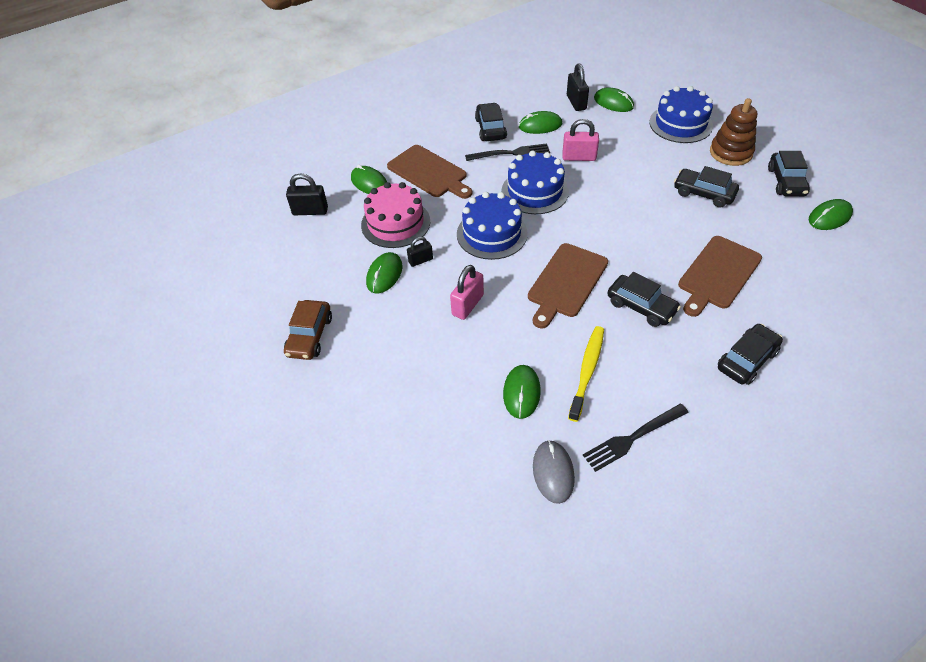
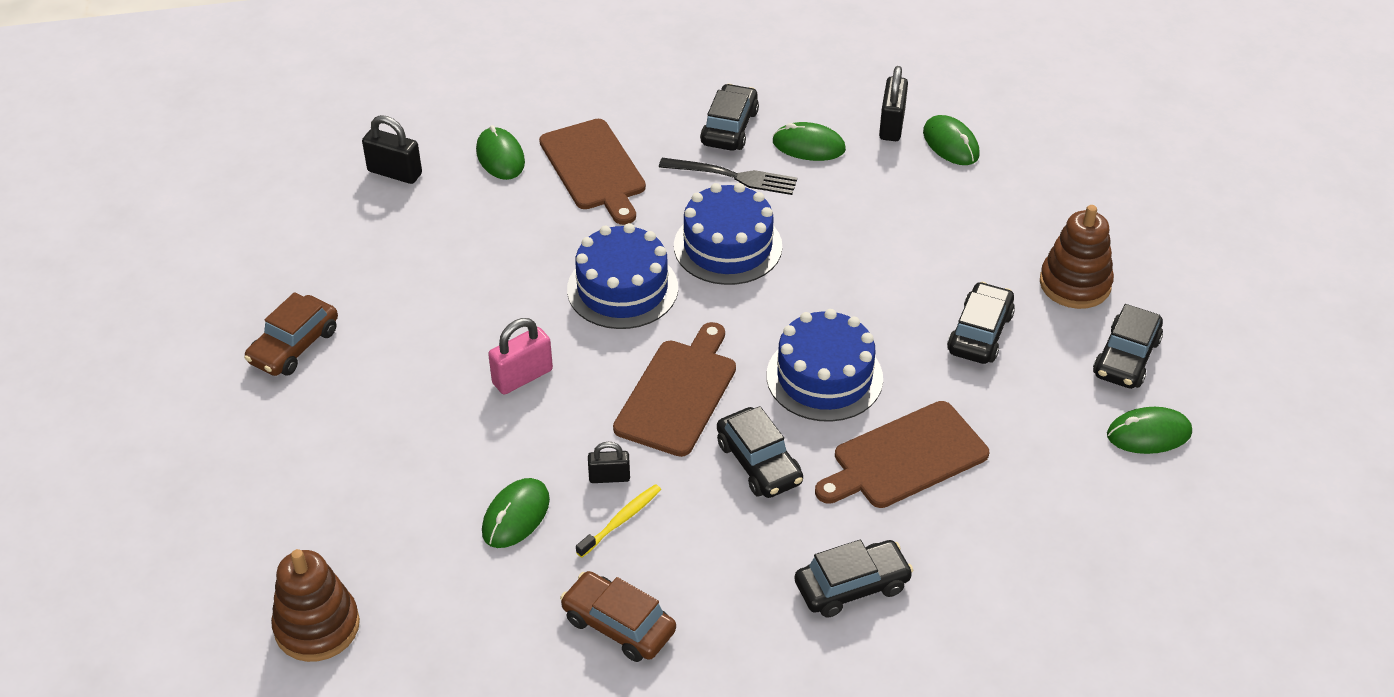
camera: 20 degrees right, 5 degrees down
pink cake [361,182,430,248] -> none
green mouse [366,252,403,294] -> none
black padlock [407,237,433,267] -> black padlock moved to [588,442,630,483]
brown cutting board [528,243,608,329] -> brown cutting board turned 150 degrees clockwise [613,322,736,457]
grey mouse [533,440,575,504] -> none
pink padlock [562,119,599,161] -> none
yellow toothbrush [568,326,604,422] -> yellow toothbrush [576,484,661,557], size x0.66
black fork [583,404,689,472] -> brown car [560,571,676,662]
blue cake [649,86,713,143] -> blue cake moved to [767,309,883,422]
black car [674,166,739,208] -> black car turned 60 degrees clockwise [947,282,1015,364]
none -> brown stacking toy [271,549,360,662]

